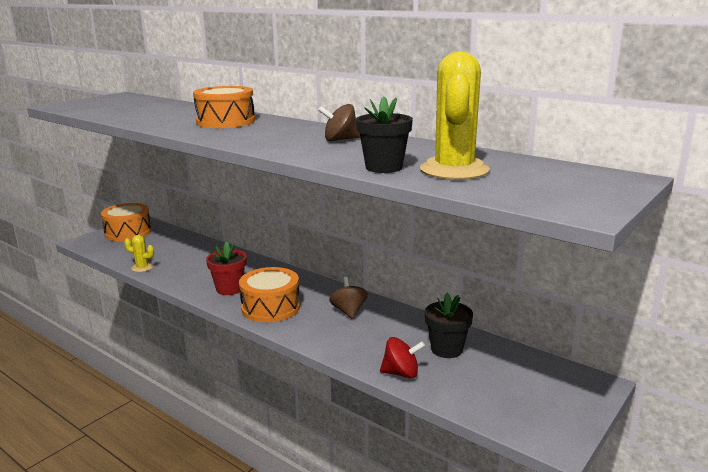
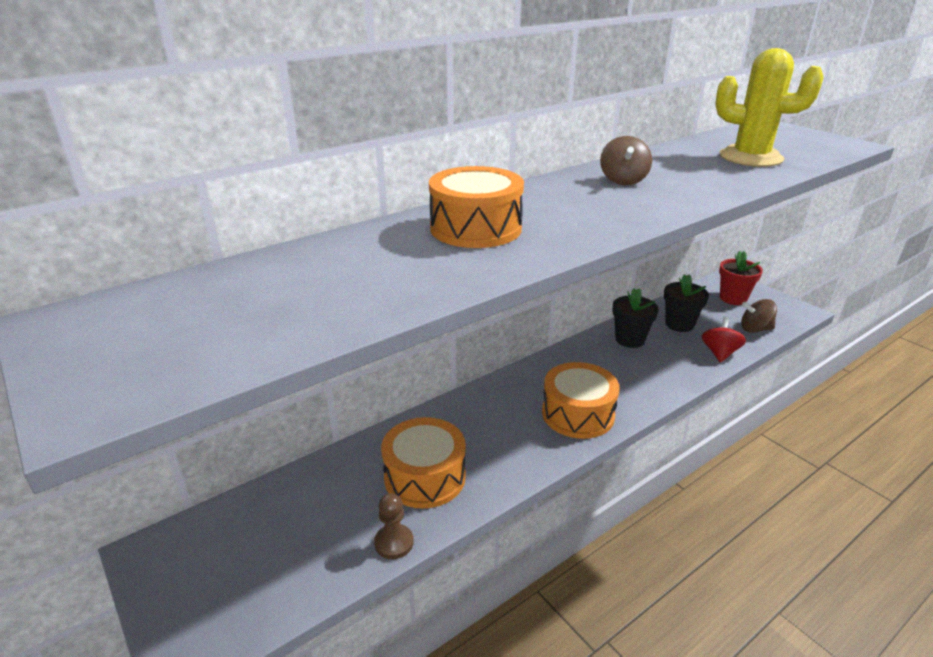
camera: 75 degrees left, 10 degrees up
orange drum [101,203,152,241] -> orange drum moved to [381,417,466,509]
yellow cactus [124,235,154,272] -> brown pawn [374,493,414,559]
red flower pot [206,241,247,295] -> red flower pot moved to [719,251,763,305]
brown spinning top [329,277,368,319] -> brown spinning top moved to [741,299,777,333]
black flower pot [356,97,413,173] -> black flower pot moved to [612,288,659,348]

